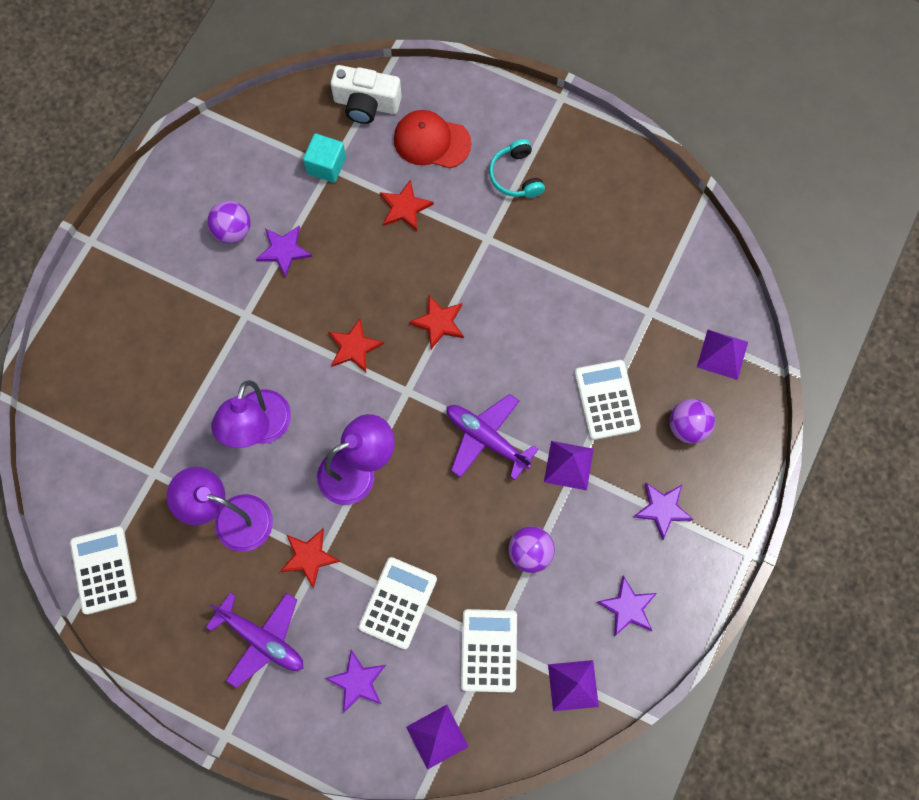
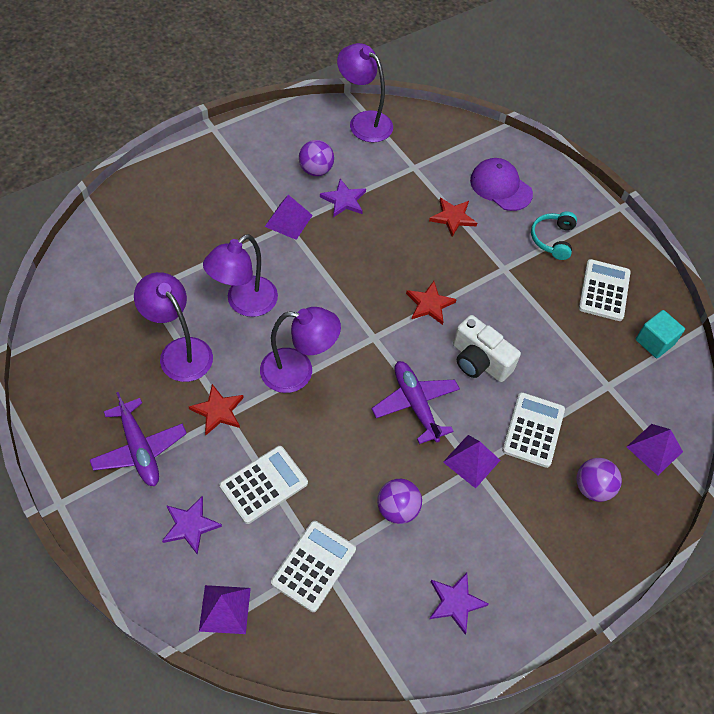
camera: 25 degrees right, 15 degrees down
white calculator [70,526,137,615] -> white calculator moved to [579,259,631,321]
turquoise cube [303,133,346,183] -> turquoise cube moved to [636,310,685,358]
red star [328,318,384,373] -> none
white camera [330,65,402,124] -> white camera moved to [453,315,521,382]
red cap [394,110,471,168] -> purple cap [470,158,533,211]
purple pyramid [548,660,599,711] -> purple pyramid moved to [265,195,313,240]
purple star [634,483,694,540] -> none
none -> purple lamp [337,43,393,142]

